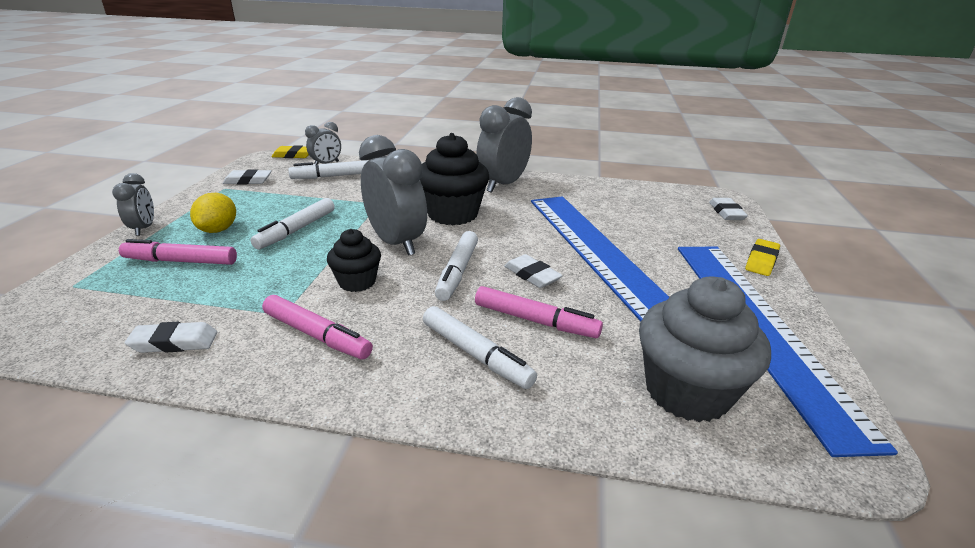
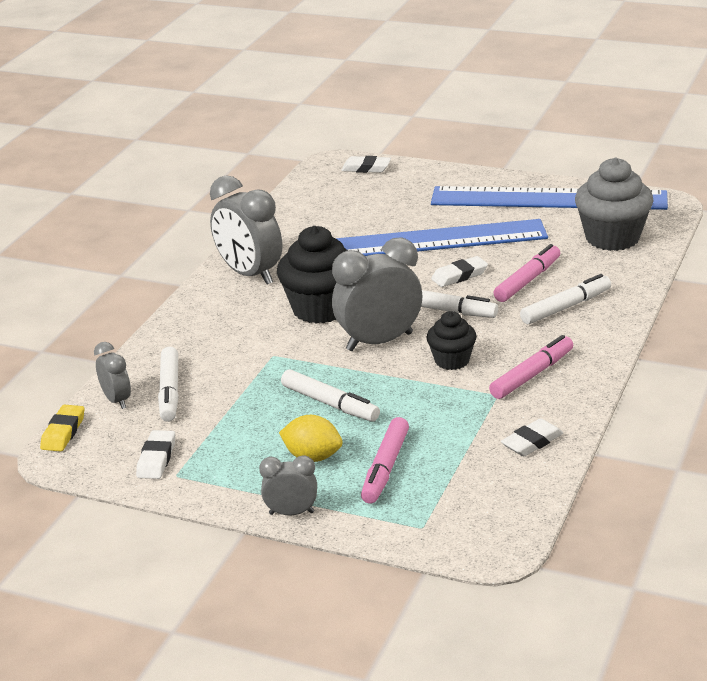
camera: 75 degrees left, 0 degrees up
white eraser [125,322,218,353] -> white eraser turned 45 degrees clockwise [501,418,563,456]
yellow eraser [745,239,780,276] -> none

